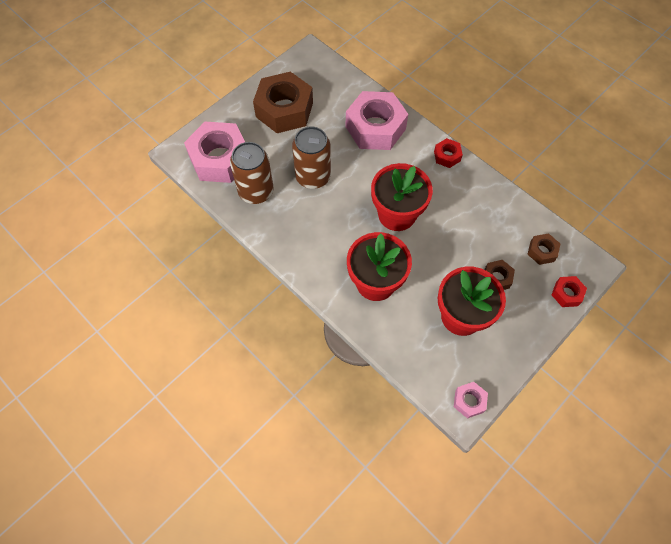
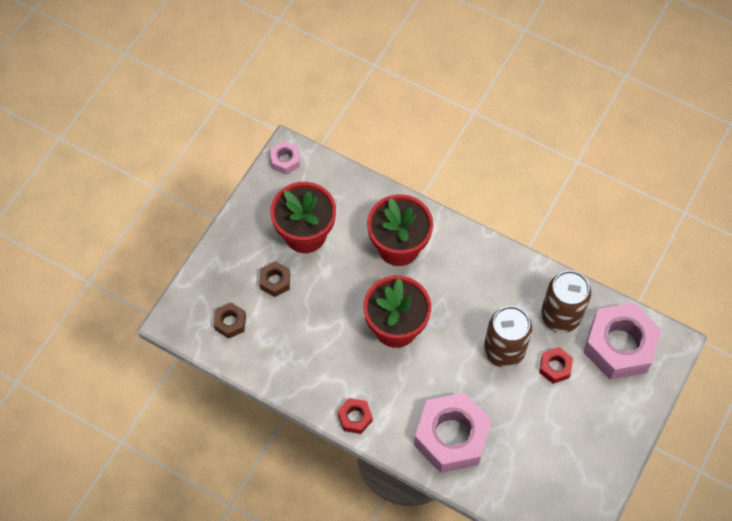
camera: 165 degrees right, 0 degrees up
brown nut [253,71,313,133] -> none
red nut [551,276,587,307] -> red nut moved to [539,347,573,384]

